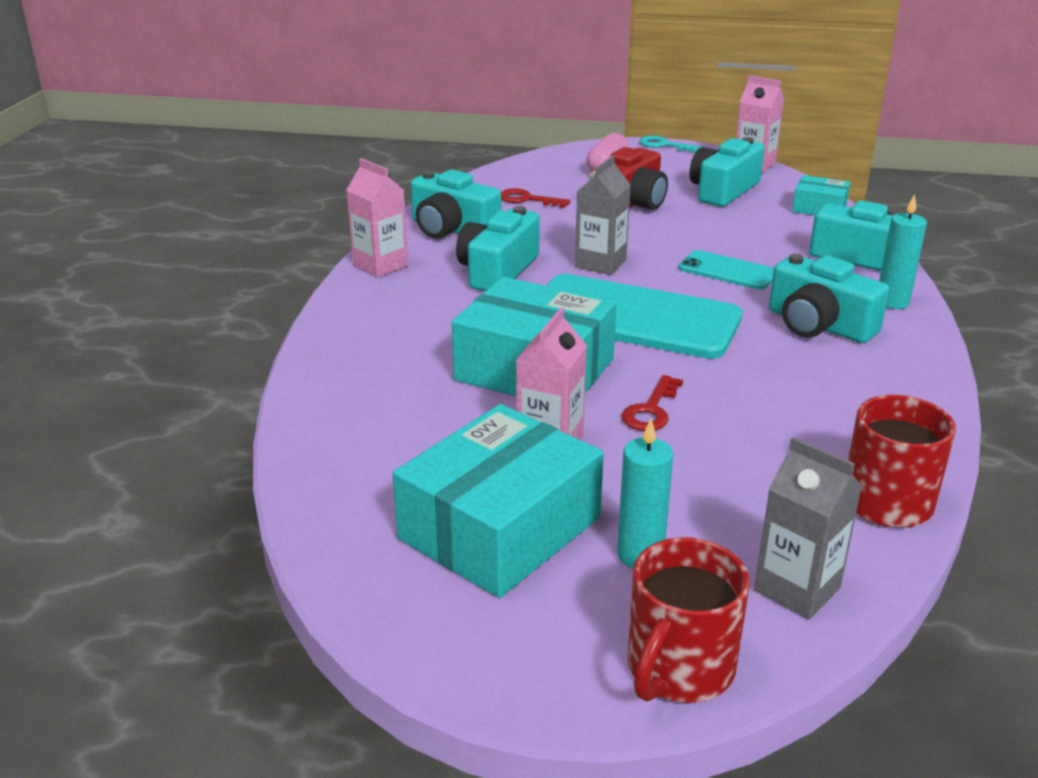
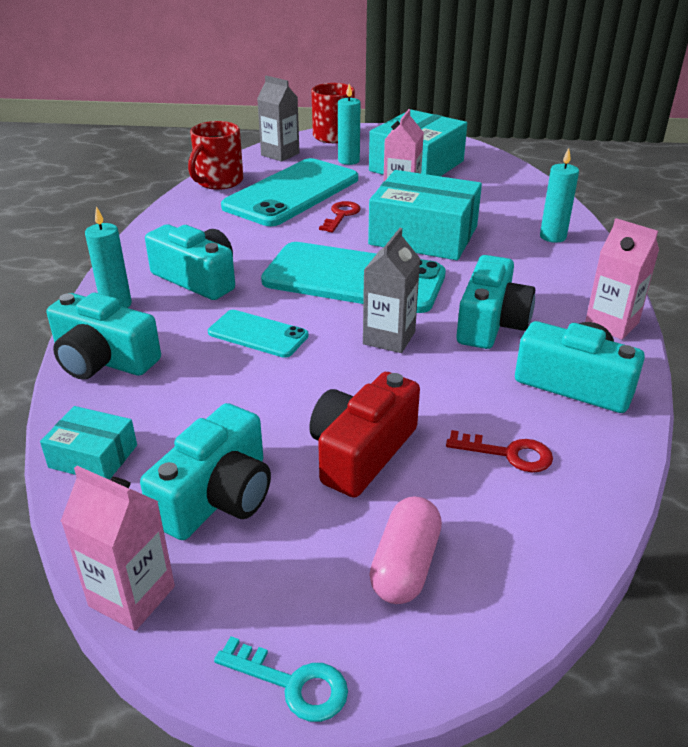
camera: 175 degrees right, 5 degrees up
none -> turquoise phone [221,158,358,226]
none -> turquoise candle [540,148,579,243]

